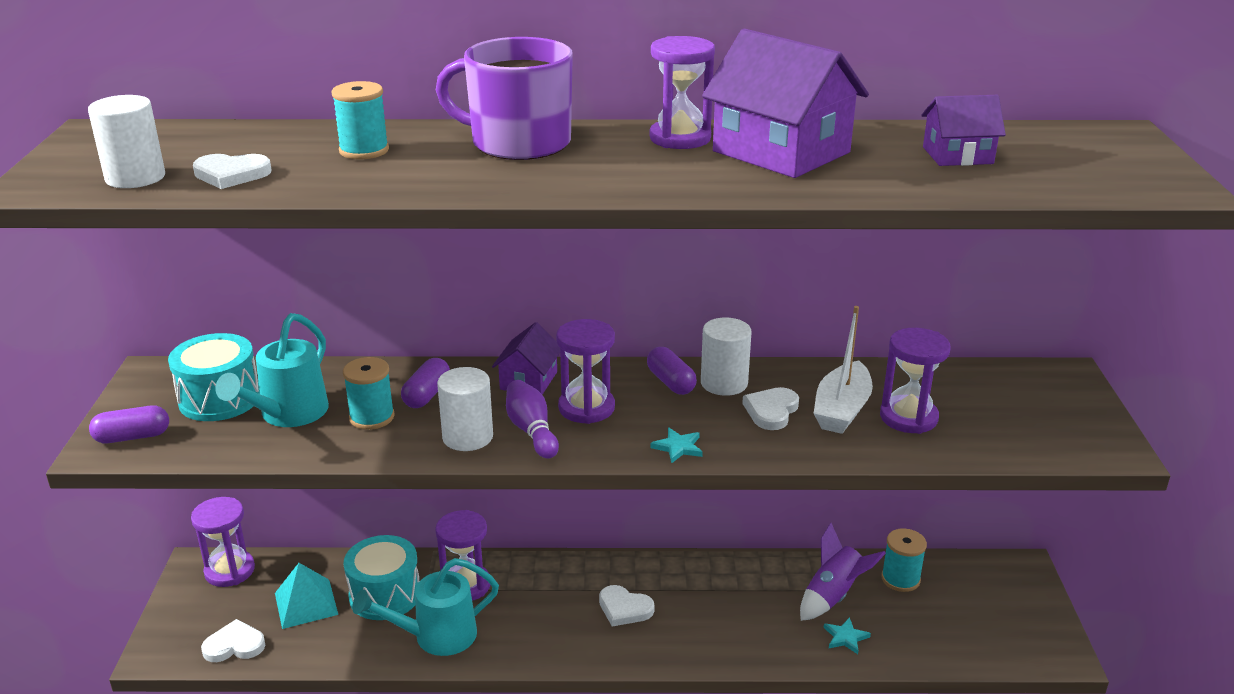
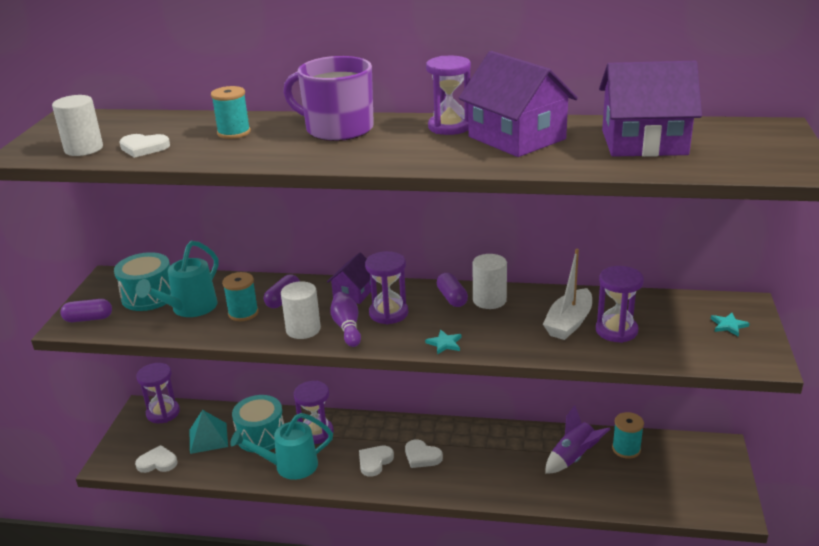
camera: 10 degrees right, 0 degrees up
white heart [742,387,799,430] -> white heart moved to [359,446,394,477]
turquoise star [824,617,871,654] -> turquoise star moved to [711,313,750,337]
purple house [922,95,1006,166] -> purple house [599,61,702,157], size x1.84

